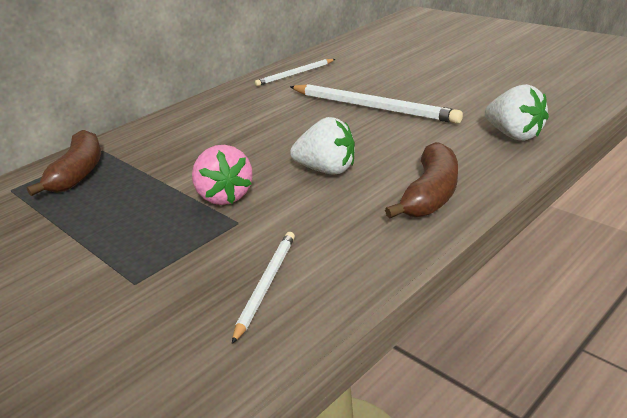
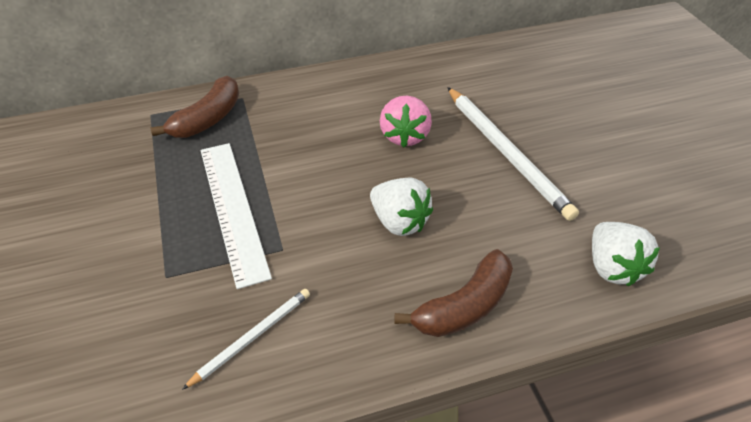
camera: 25 degrees right, 15 degrees up
pink strawberry [192,145,253,205] -> pink strawberry moved to [380,96,432,147]
white pencil [255,59,335,86] -> none
none -> white ruler [201,143,272,289]

